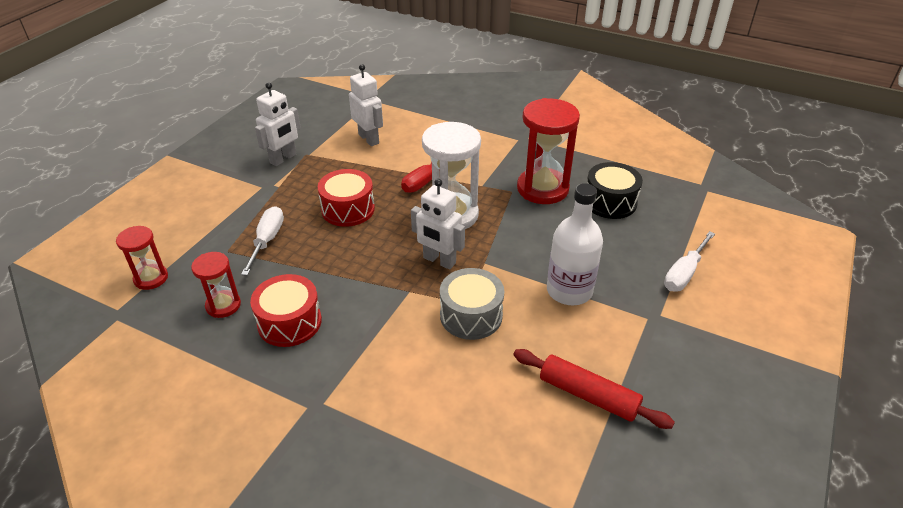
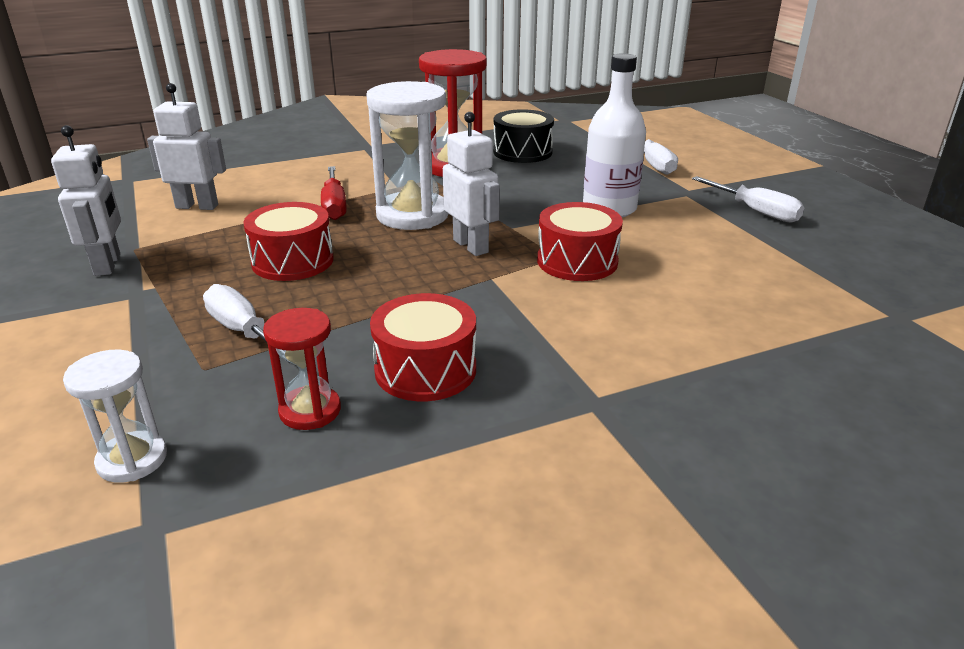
camera: 50 degrees left, 10 degrees down
red hourglass [116,226,168,290] -> white hourglass [63,350,167,483]
white robot [411,179,465,270] -> white robot turned 105 degrees counterclockwise [443,112,500,256]
grey drum [440,268,504,340] -> red drum [537,202,623,281]
red rolling pin [513,349,675,429] -> none
none -> white screwdriver [692,176,804,223]

